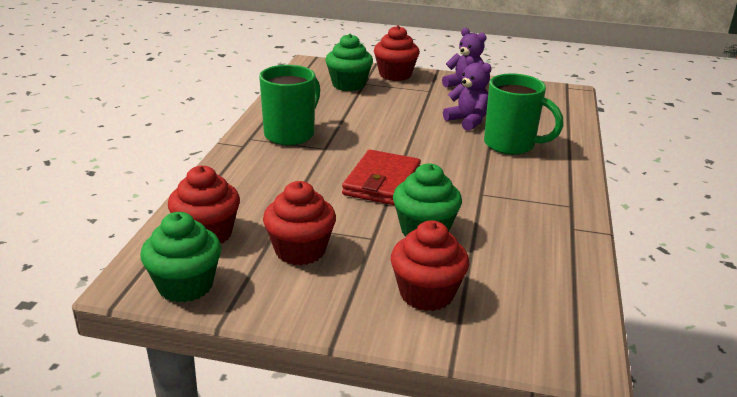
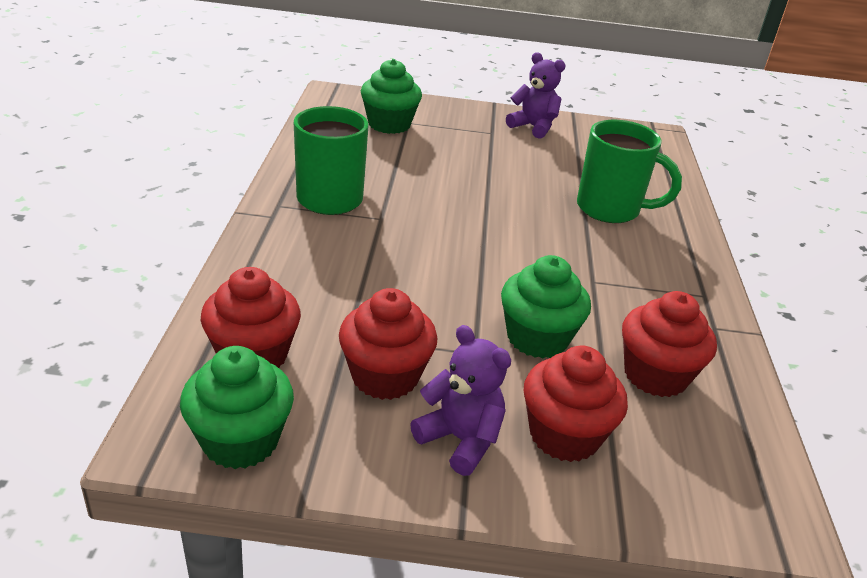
camera: 10 degrees left, 5 degrees up
red wallet [342,150,421,205] -> none
red cupcake [374,25,420,81] -> red cupcake moved to [622,291,717,397]
purple teddy bear [443,56,492,131] -> purple teddy bear moved to [410,325,511,476]

